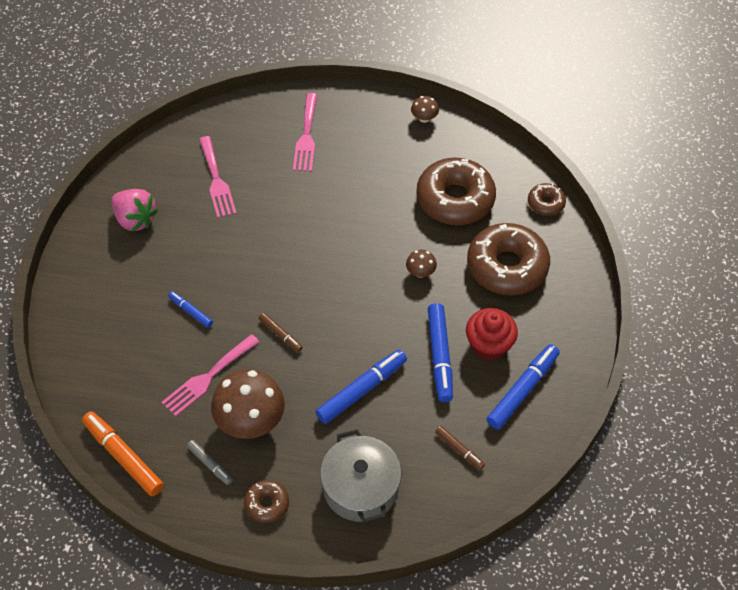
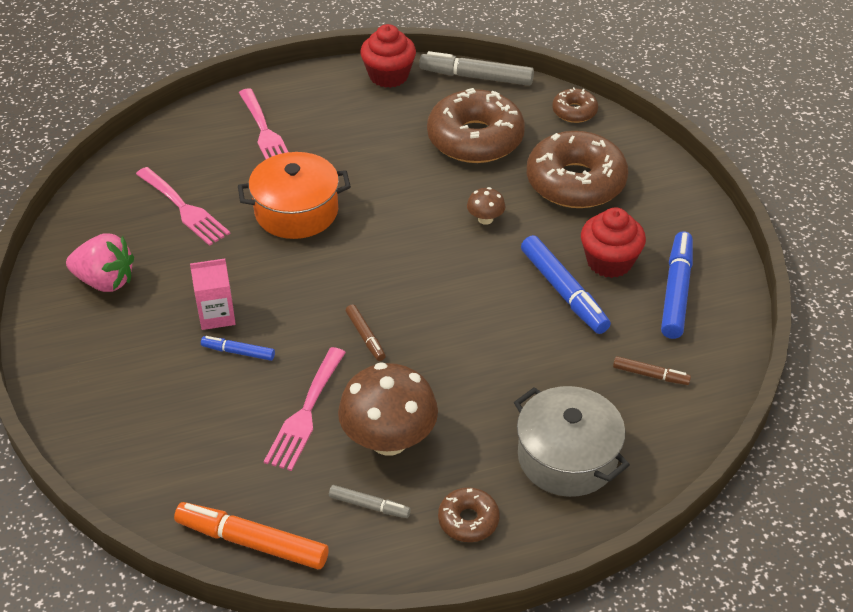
camera: 25 degrees left, 10 degrees down
brown marker [259,313,303,352] -> brown marker turned 45 degrees clockwise [346,304,386,361]
blue marker [316,349,407,424] -> none
brown mushroom [411,96,439,123] -> red cupcake [360,24,416,88]
none -> pink carton [190,259,236,330]
none -> orange pot [238,152,351,239]
none -> grey marker [419,51,534,86]

